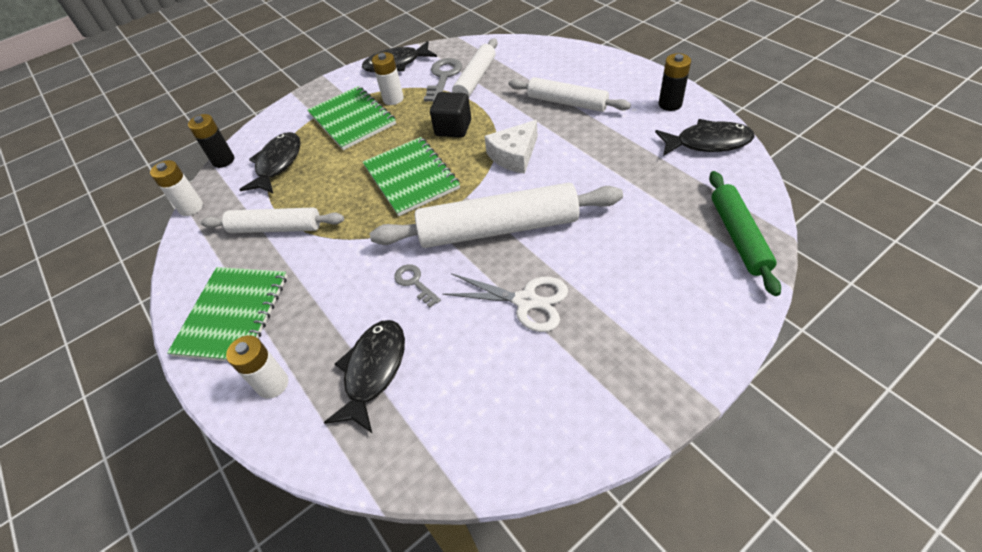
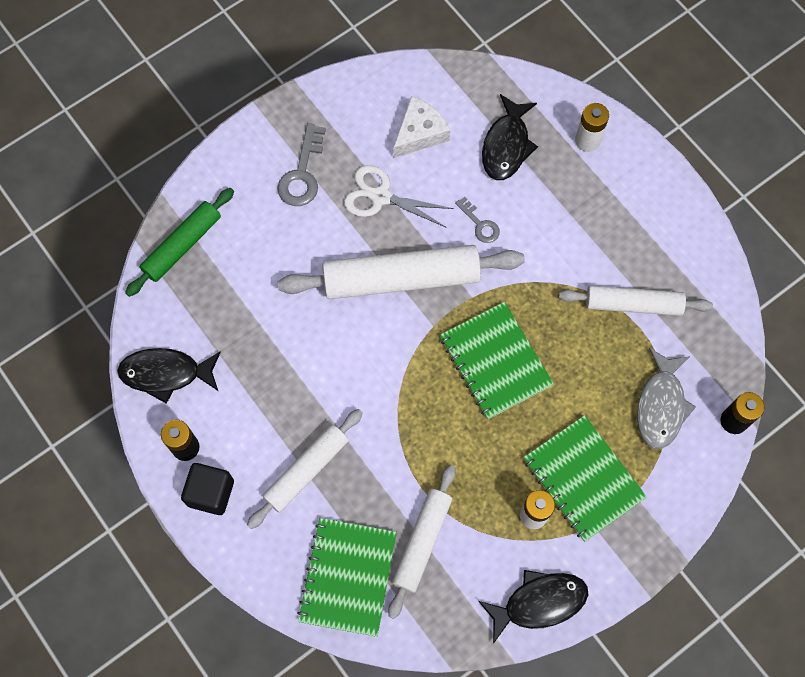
camera: 175 degrees right, 20 degrees up
white battery [150,160,203,216] -> none
green notebook [167,267,287,362] -> green notebook moved to [297,518,397,637]
black fish [239,132,301,193] -> grey fish [637,348,696,449]
grey key [424,58,462,102] -> grey key moved to [277,123,326,206]
black cube [430,92,471,138] -> black cube moved to [181,463,234,515]
white cheese [484,120,538,174] -> white cheese moved to [393,96,450,158]
white rolling pin [508,77,631,112] -> white rolling pin turned 75 degrees counterclockwise [247,409,363,529]
green rolling pin [709,171,781,296] -> green rolling pin turned 45 degrees clockwise [125,188,234,297]

